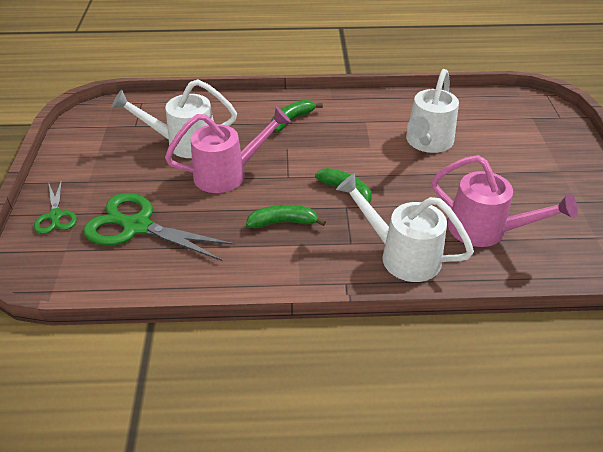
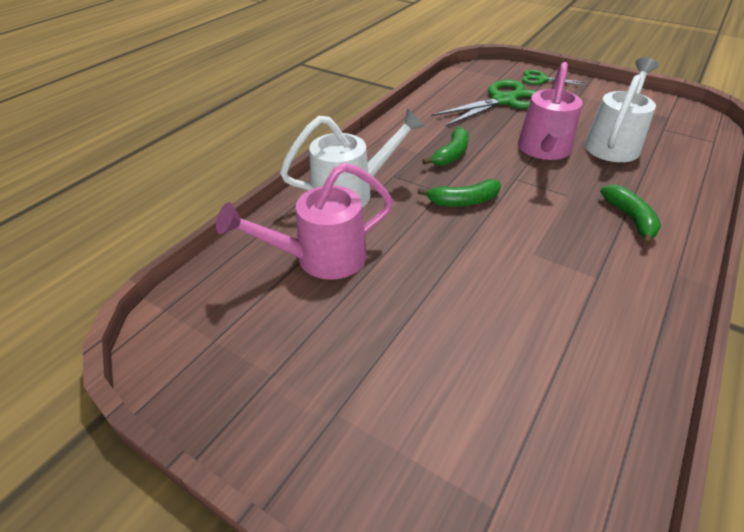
camera: 125 degrees right, 0 degrees up
white watering can [406,69,459,153] -> none

